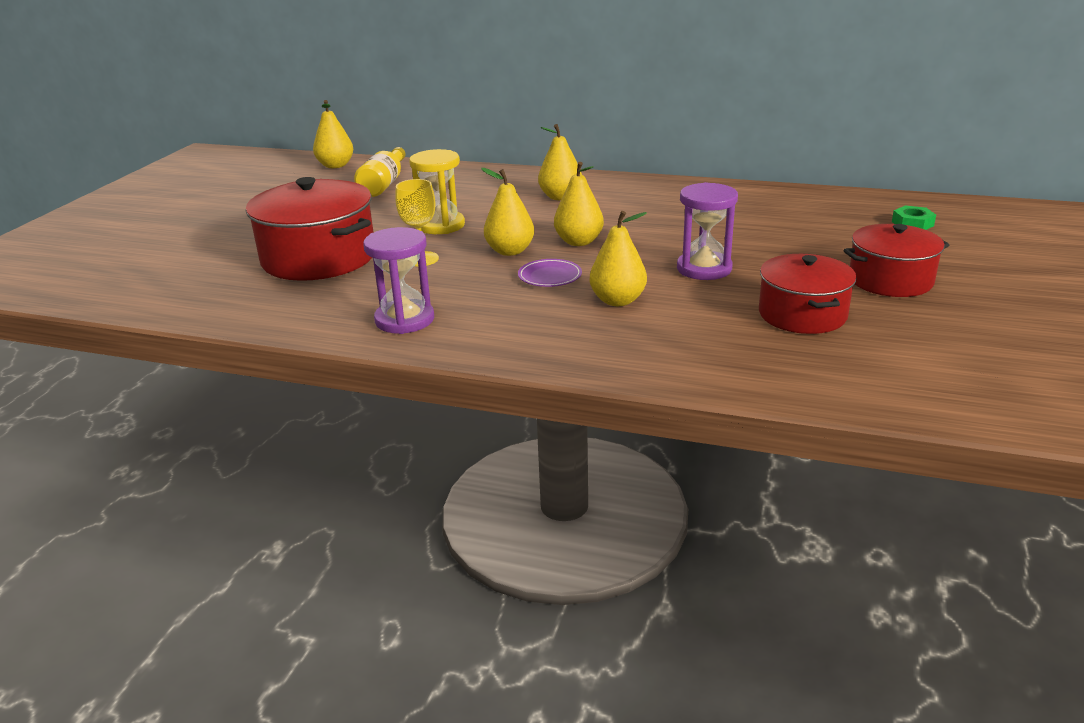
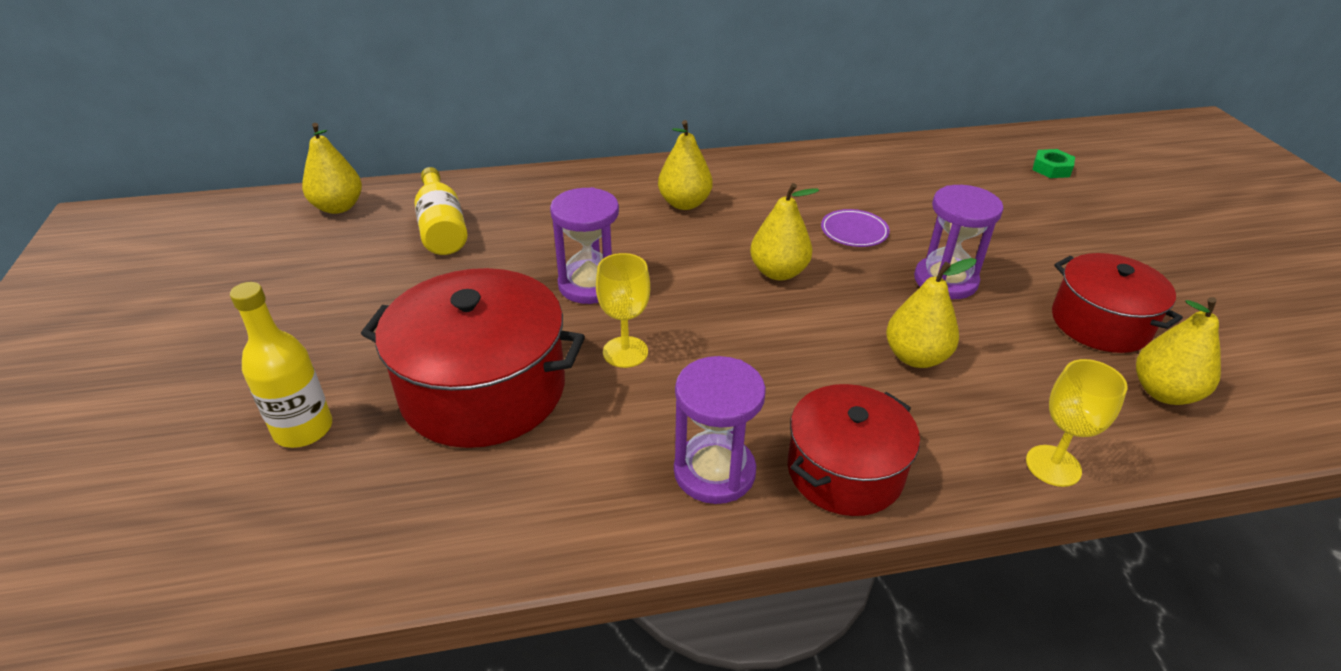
camera: 30 degrees left, 10 degrees up
yellow hourglass [409,149,465,234] -> purple hourglass [550,187,619,304]
yellow pear [481,168,534,256] -> yellow pear moved to [1136,297,1221,405]
purple plate [518,259,582,287] -> purple plate moved to [821,209,890,247]
red pot [843,224,949,297] -> red pot moved to [787,384,920,516]
none -> yellow bottle [230,282,332,448]
none -> yellow goblet [1026,359,1128,487]

